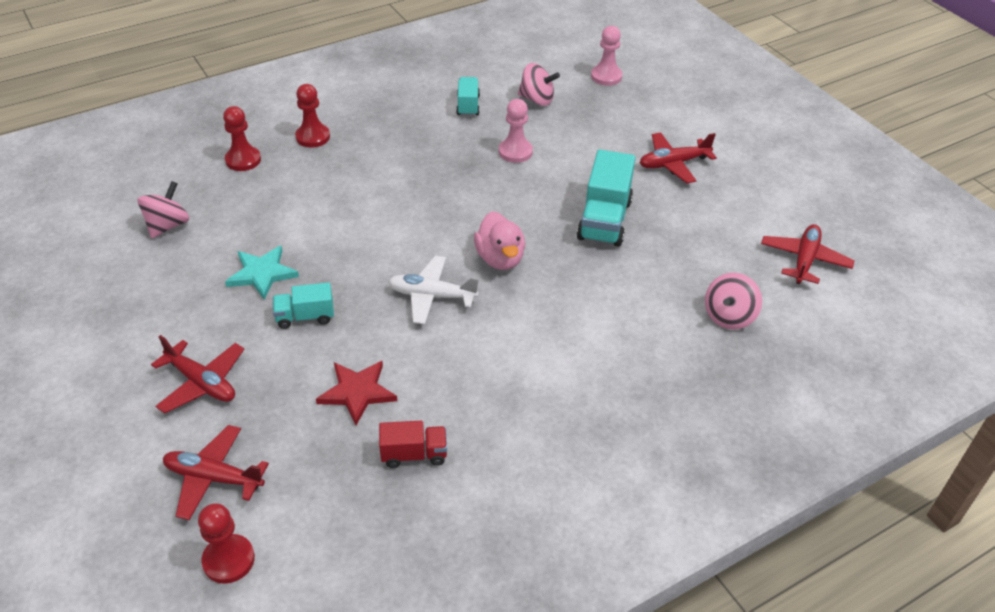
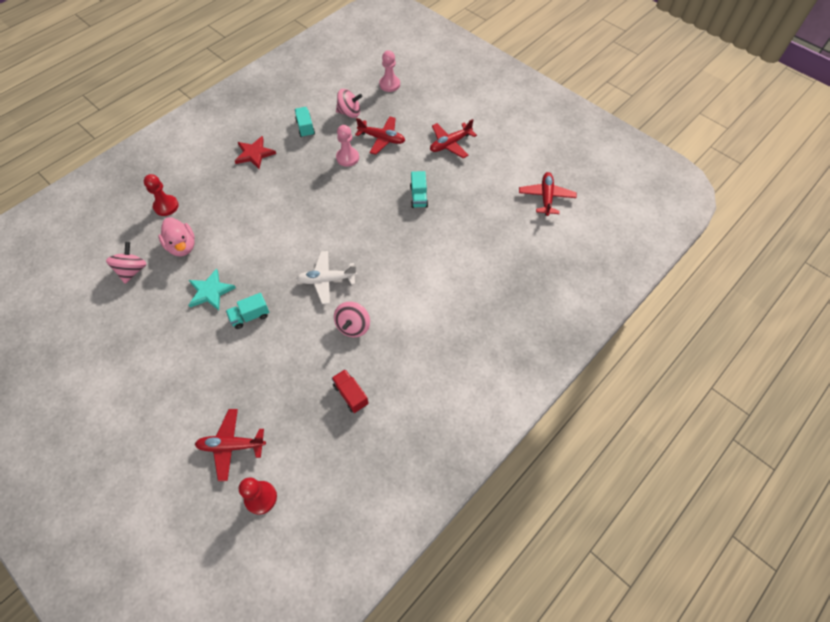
camera: 15 degrees left, 15 degrees up
red plane [151,335,244,414] -> red plane moved to [355,116,405,155]
red pawn [295,84,330,147] -> none
red star [316,361,397,425] -> red star moved to [235,136,276,169]
red truck [379,421,447,468] -> red truck turned 105 degrees counterclockwise [332,369,369,413]
pink duck [474,211,525,270] -> pink duck moved to [158,217,195,256]
turquoise truck [577,150,635,247] -> turquoise truck [410,171,428,208], size x0.57
pink spinning top [705,273,762,330] -> pink spinning top moved to [334,302,370,337]

